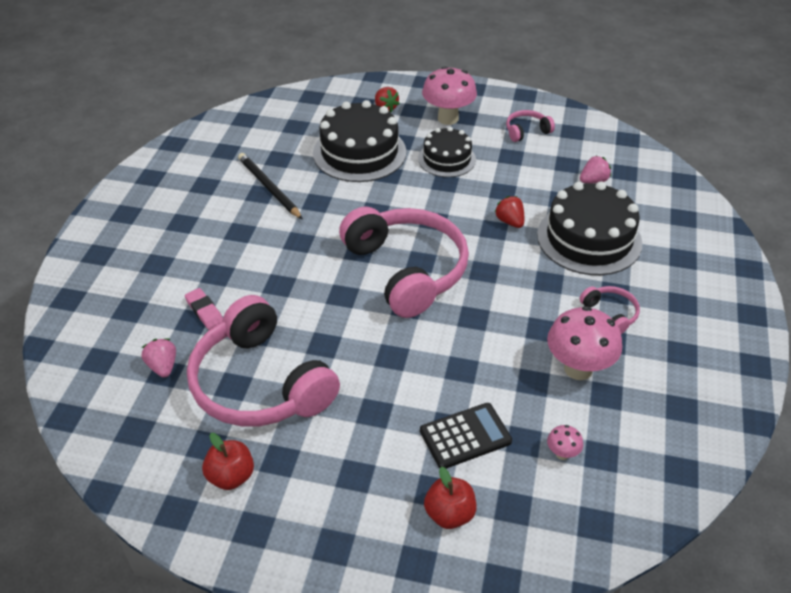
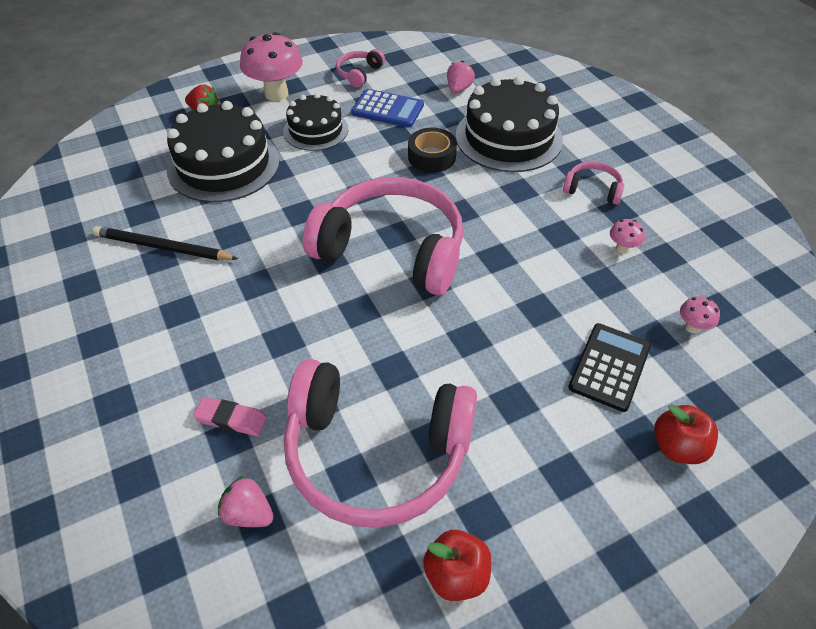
camera: 40 degrees left, 5 degrees up
red strawberry [495,196,524,228] -> black tape [408,128,457,173]
pink mushroom [547,306,622,380] -> pink mushroom [610,219,645,254], size x0.45
none -> blue calculator [351,89,424,127]

